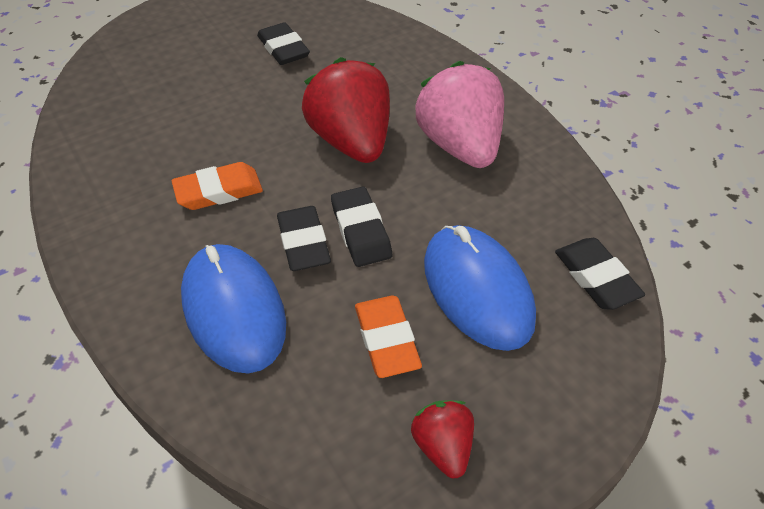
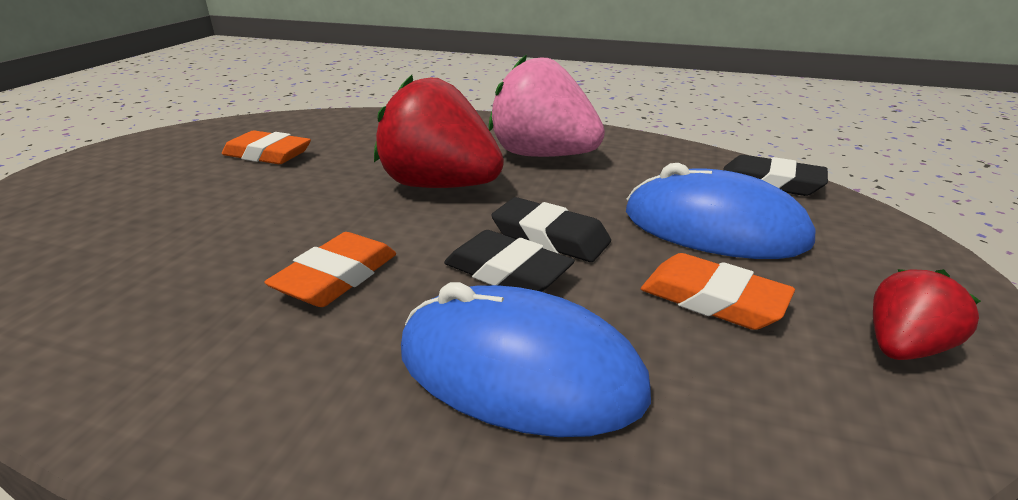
camera: 40 degrees left, 20 degrees down
black eraser [257,22,310,65] -> orange eraser [222,130,311,164]
red strawberry [411,400,474,479] -> red strawberry turned 105 degrees clockwise [873,269,981,360]

